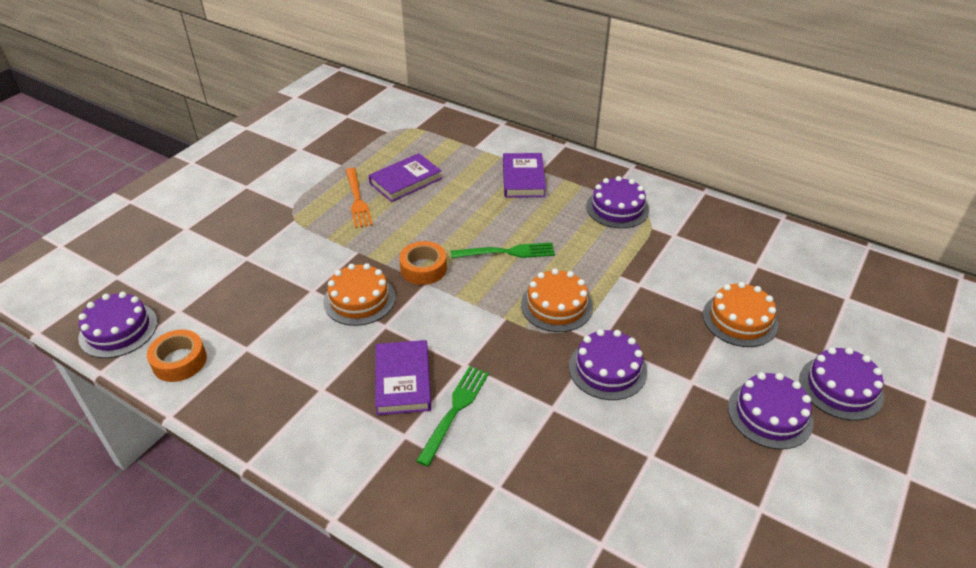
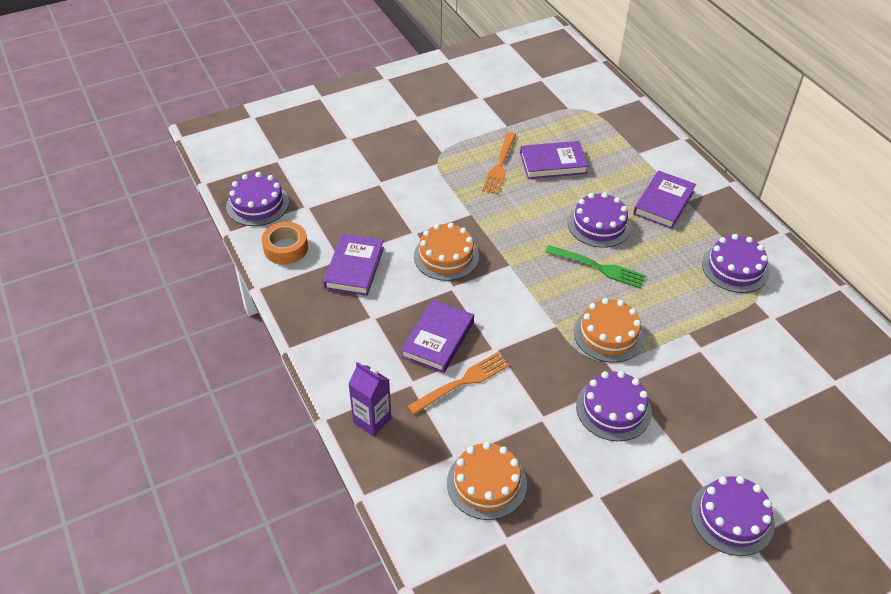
camera: 30 degrees right, 5 degrees up
orange tape [399,241,447,285] -> none
green fork [416,366,489,466] -> orange fork [407,352,510,415]
orange cake [703,282,778,347] -> orange cake moved to [447,442,527,520]
purple cake [799,347,884,421] -> purple cake moved to [568,192,631,248]
none -> purple book [323,233,384,296]
none -> purple carton [348,362,391,436]

